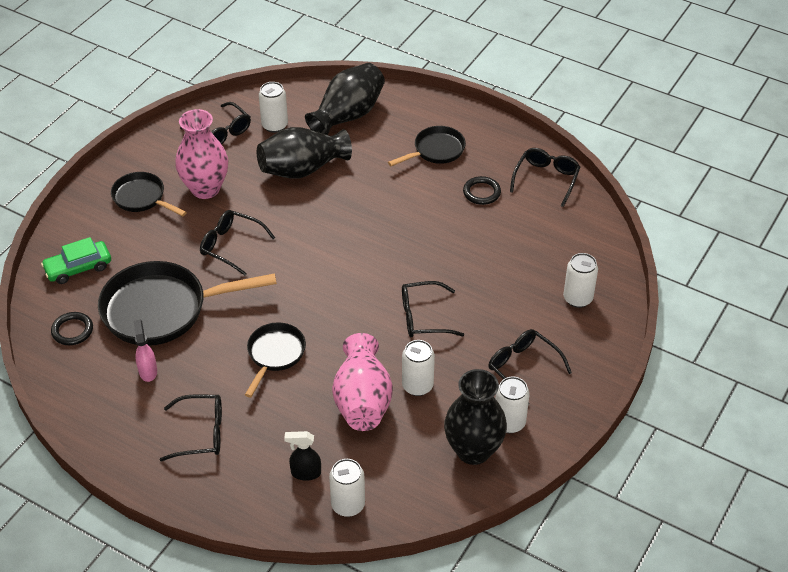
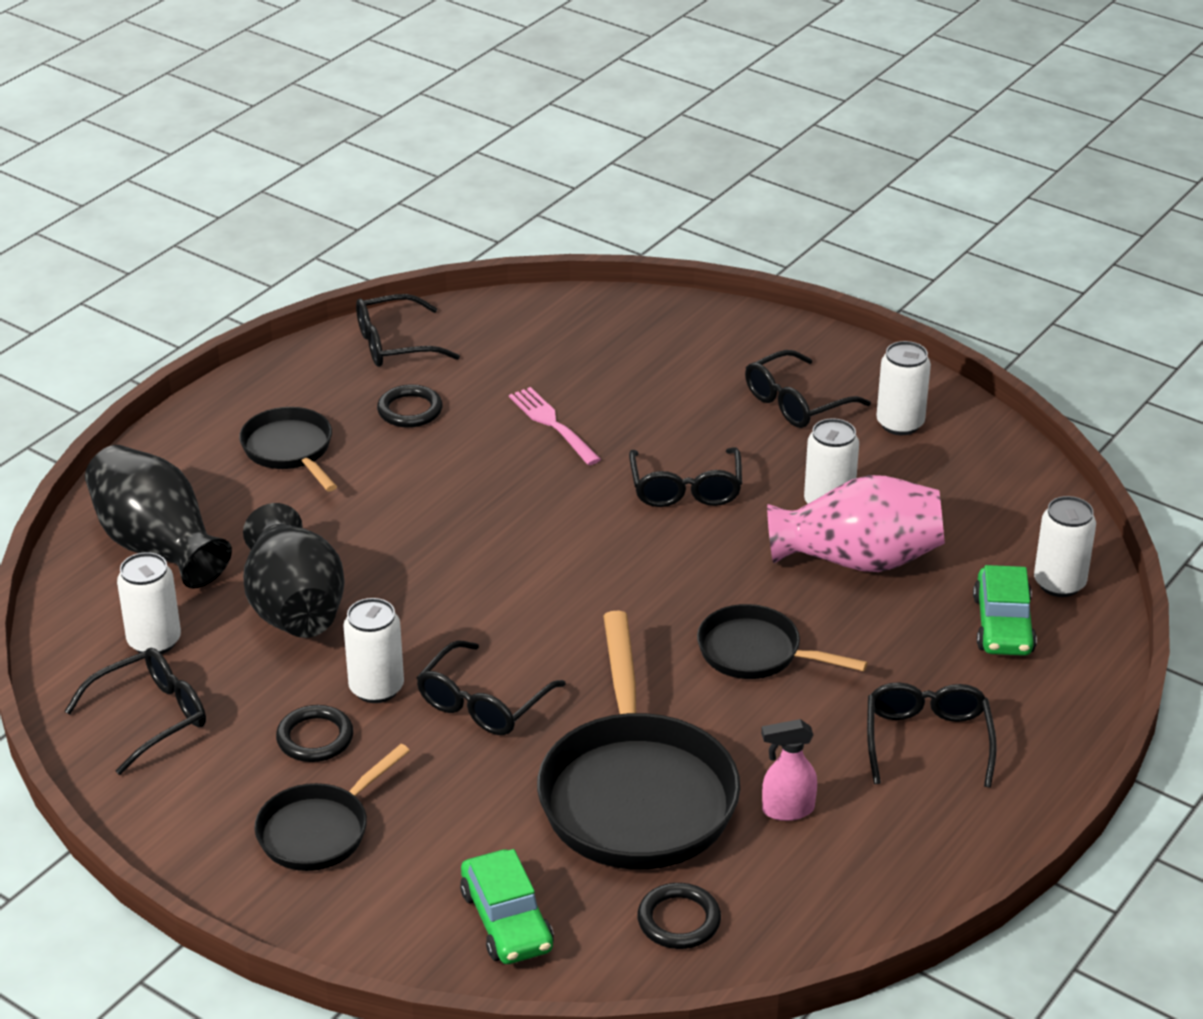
camera: 85 degrees left, 10 degrees down
pink vase [175,109,228,199] -> black ring [276,705,353,762]
black spray bottle [284,431,321,481] -> green car [973,565,1037,656]
black vase [444,369,507,465] -> none
black glasses [510,148,580,207] -> black glasses turned 45 degrees counterclockwise [356,294,460,367]
white can [563,253,598,308] -> white can moved to [343,598,404,703]
none -> pink fork [509,387,601,465]

